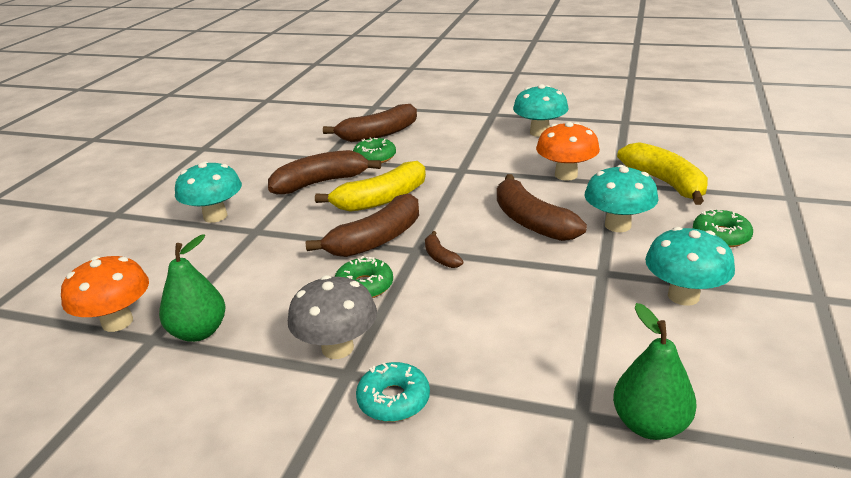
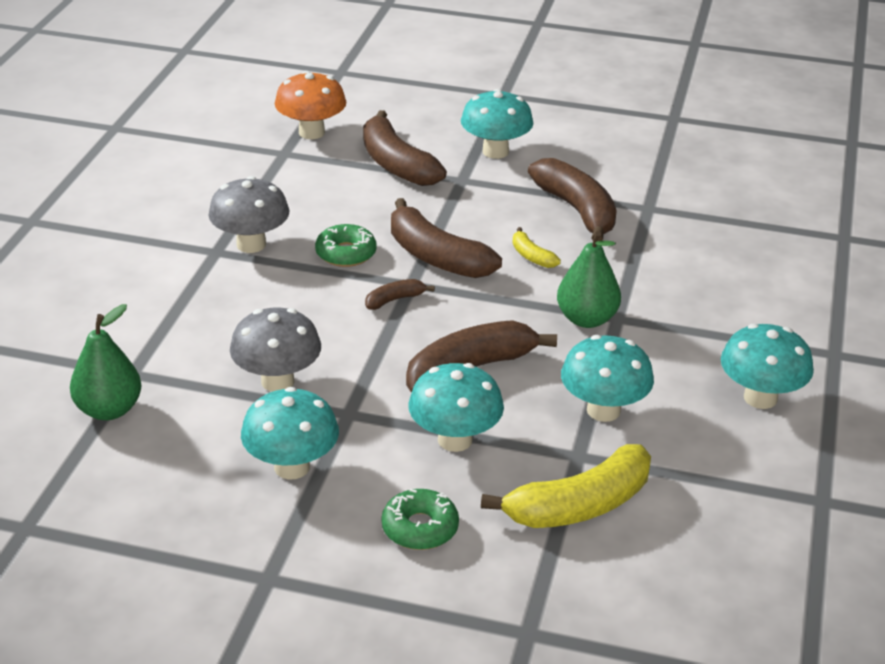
camera: 85 degrees right, 5 degrees up
green pear [159,234,226,342] -> green pear moved to [557,231,621,328]
yellow banana [315,161,426,212] -> yellow banana [513,227,561,268], size x0.47
brown banana [323,104,417,142] -> brown banana moved to [363,110,447,186]
green donut [353,138,396,163] -> none
turquoise donut [356,362,430,422] -> none
orange mushroom [536,122,600,181] -> turquoise mushroom [561,335,654,422]
none -> grey mushroom [230,308,321,392]

